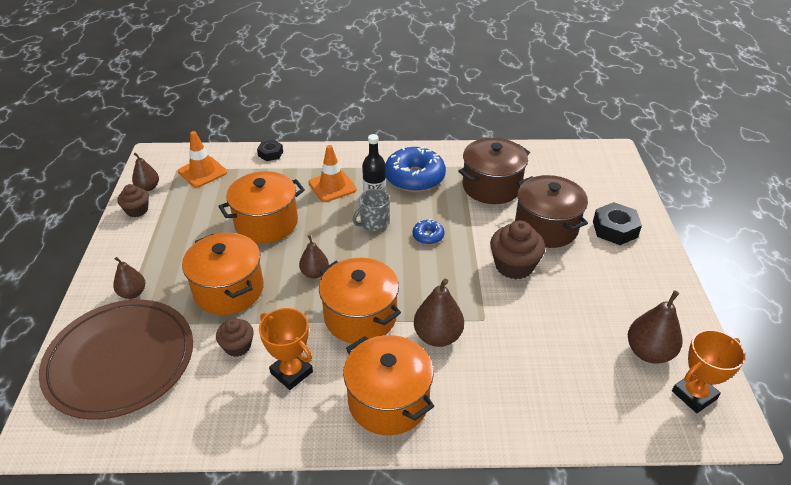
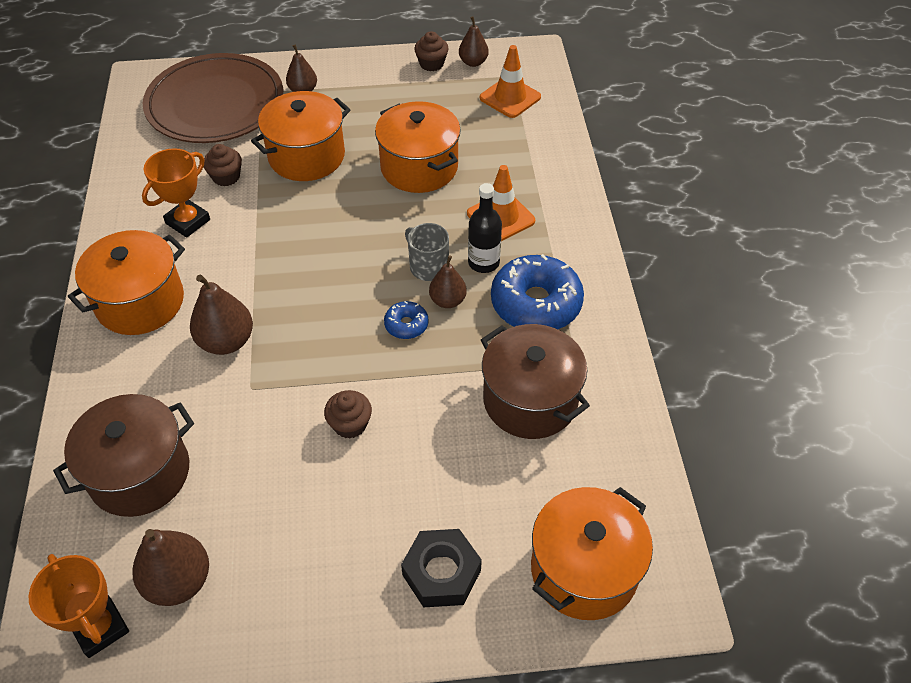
camera: 85 degrees right, 10 degrees up
black nut [257,140,283,161] -> none
brown pear [299,235,329,279] -> brown pear moved to [429,255,467,308]
orange pot [319,257,401,344] -> orange pot moved to [531,487,653,620]
brown cupcake [490,220,545,279] -> brown cupcake [324,390,372,439], size x0.61
brown pot [515,175,588,248] -> brown pot moved to [53,394,194,517]

